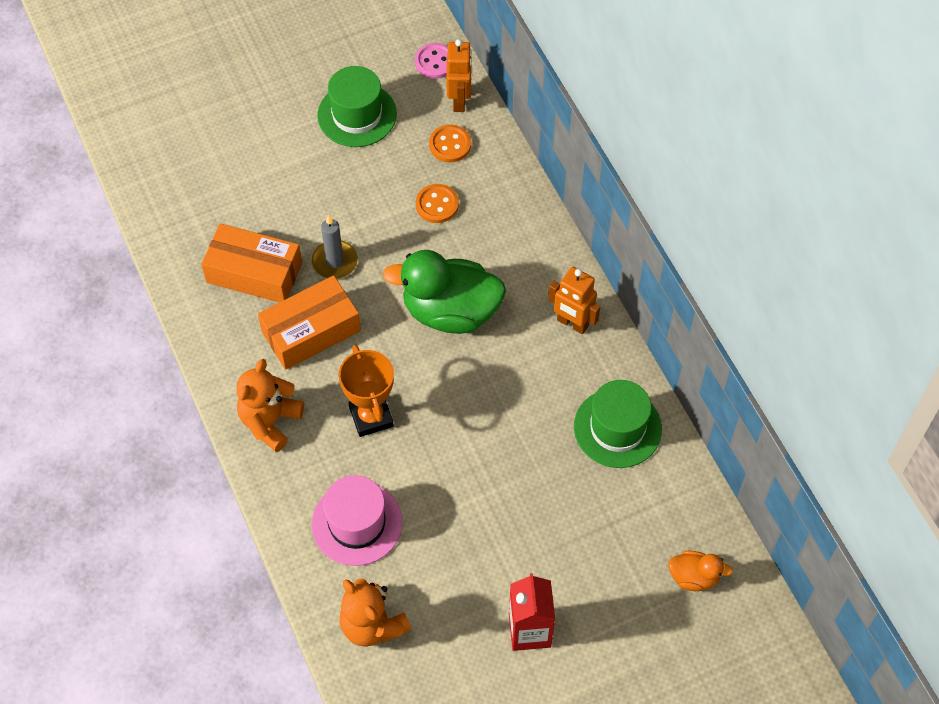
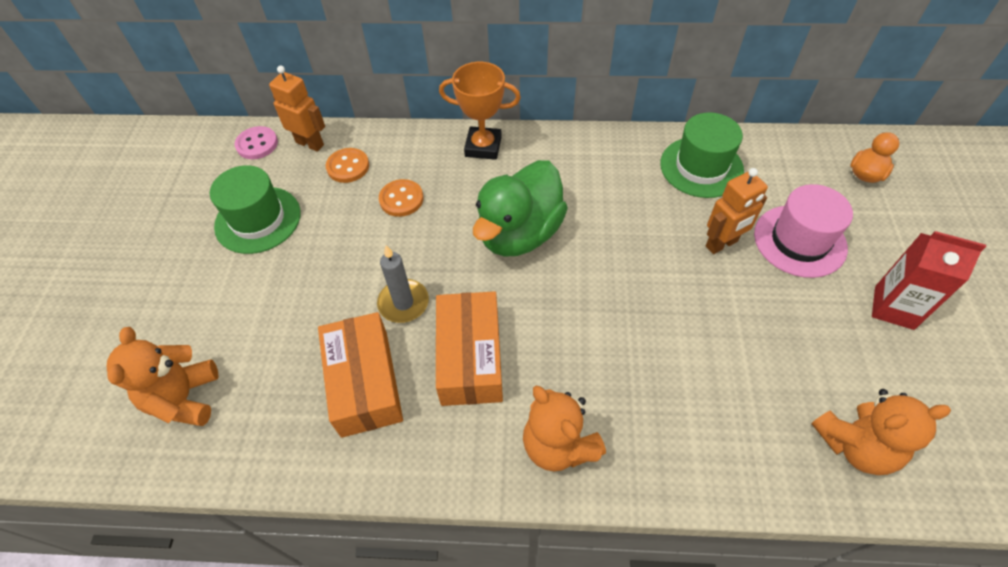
camera: 60 degrees left, 5 degrees down
orange box [201,223,302,302] -> orange box turned 60 degrees counterclockwise [318,312,403,438]
pink hat [312,475,402,566] -> pink hat moved to [754,184,853,278]
orange trophy [339,345,394,437] -> orange trophy moved to [439,62,521,160]
orange robot [548,267,600,334] -> orange robot moved to [706,168,768,254]
none -> orange teddy bear [107,327,219,426]

